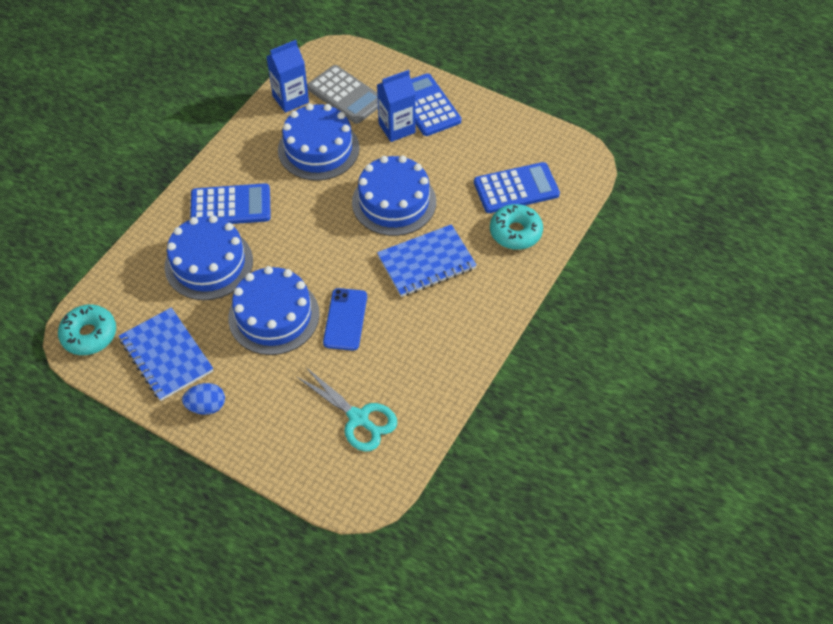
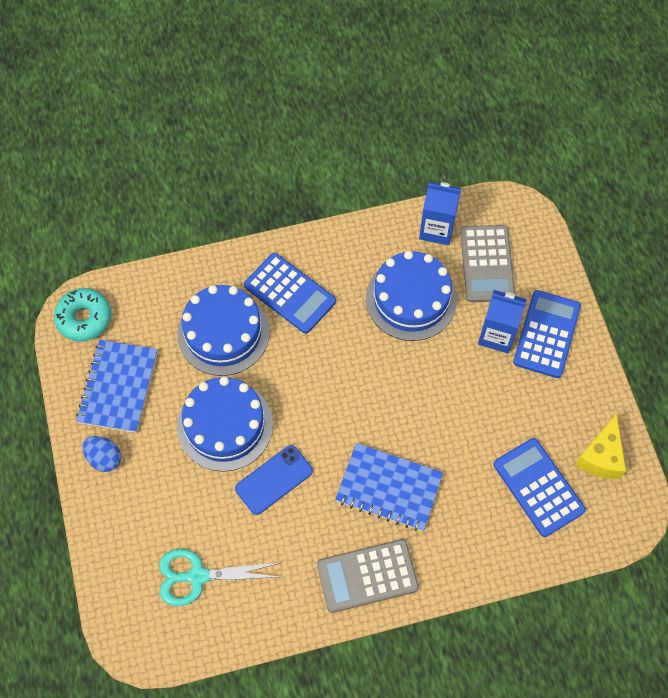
camera: 45 degrees right, 10 degrees up
turquoise scissors [296,367,397,452] -> turquoise scissors turned 90 degrees clockwise [159,549,280,606]
blue cake [352,155,436,236] -> none
blue calculator [474,162,560,213] -> blue calculator turned 150 degrees counterclockwise [494,438,586,537]
turquoise donut [490,204,543,250] -> none
none -> grey calculator [317,539,419,613]
none -> yellow cheese [575,413,626,479]

